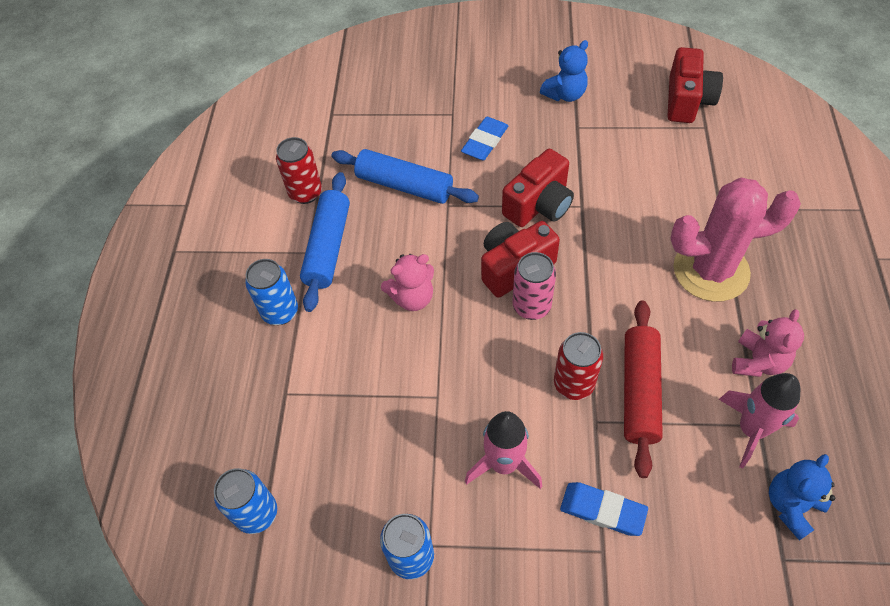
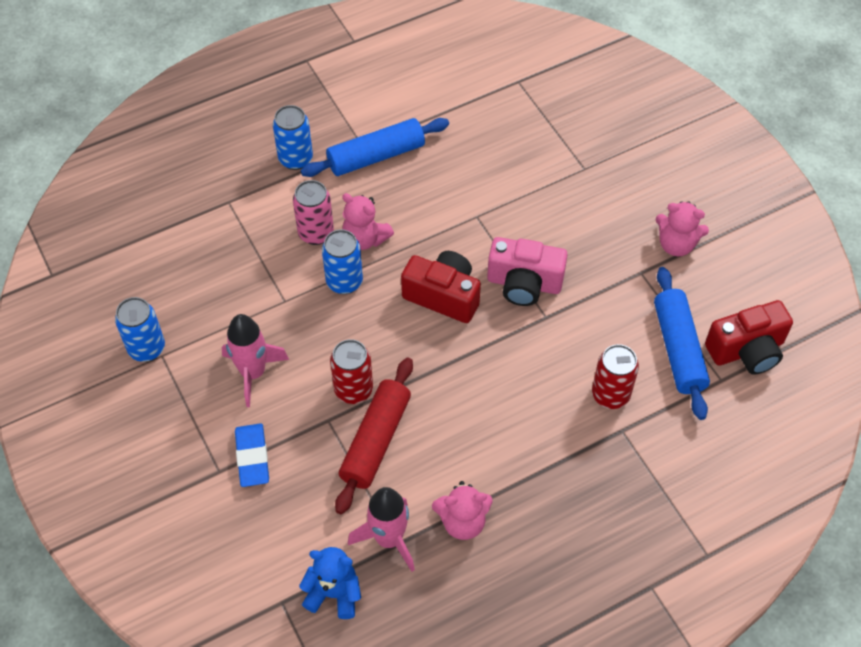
camera: 55 degrees right, 0 degrees up
blue can [214,468,277,534] -> blue can moved to [322,229,363,294]
red can [276,137,322,204] -> red can moved to [592,344,639,409]
blue rolling pin [331,149,479,204] -> blue rolling pin moved to [654,267,710,420]
blue eraser [461,117,509,160] -> none
red camera [502,149,574,227] -> pink camera [487,237,568,306]
pink can [513,252,556,320] -> pink can moved to [293,180,334,245]
blue teddy bear [540,40,588,102] -> pink teddy bear [656,201,709,256]
red rolling pin [624,301,663,478] -> red rolling pin turned 45 degrees counterclockwise [335,358,413,514]
pink cactus [670,178,801,302] -> none

